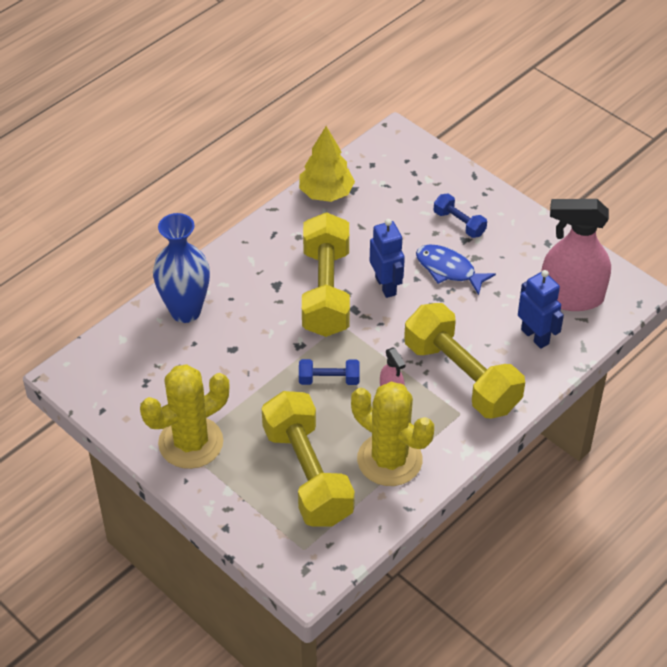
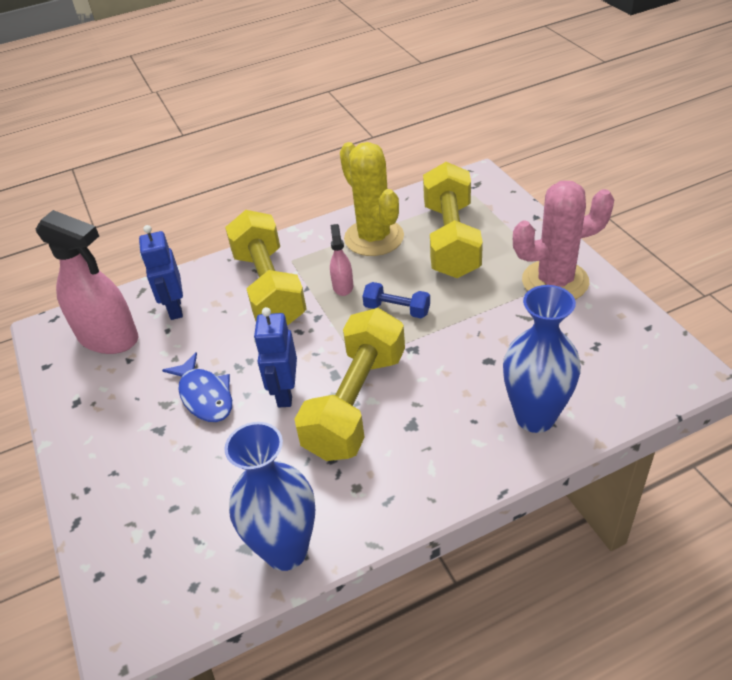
camera: 155 degrees left, 5 degrees down
yellow cactus [140,364,230,469] -> pink cactus [513,181,614,300]
yellow tree [299,126,355,202] -> blue vase [224,422,315,571]
blue dumbbell [434,194,487,238] -> none

